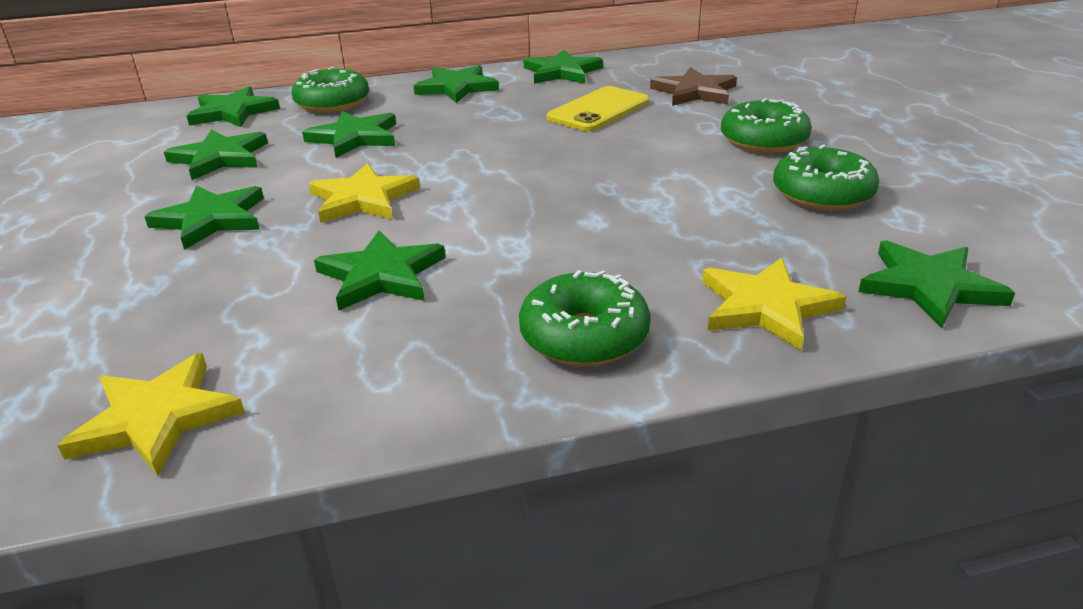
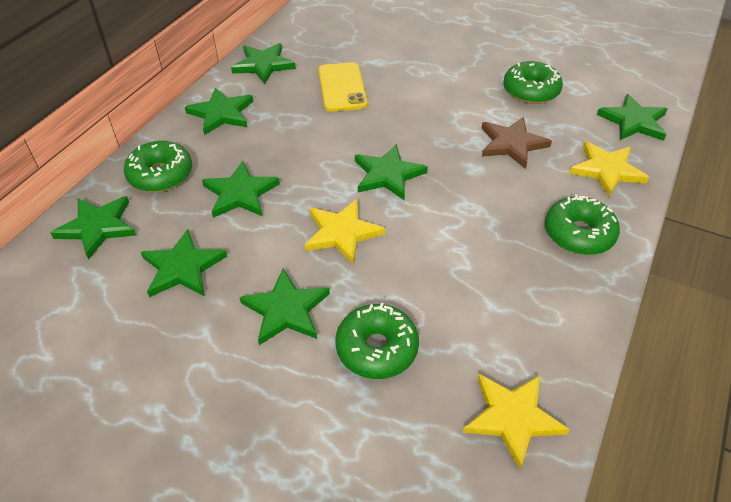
camera: 50 degrees left, 15 degrees up
green star [314,231,446,311] -> green star moved to [355,144,428,200]
brown star [650,67,737,106] -> brown star moved to [481,117,552,169]
green donut [721,98,812,153] -> green donut moved to [335,303,419,379]

